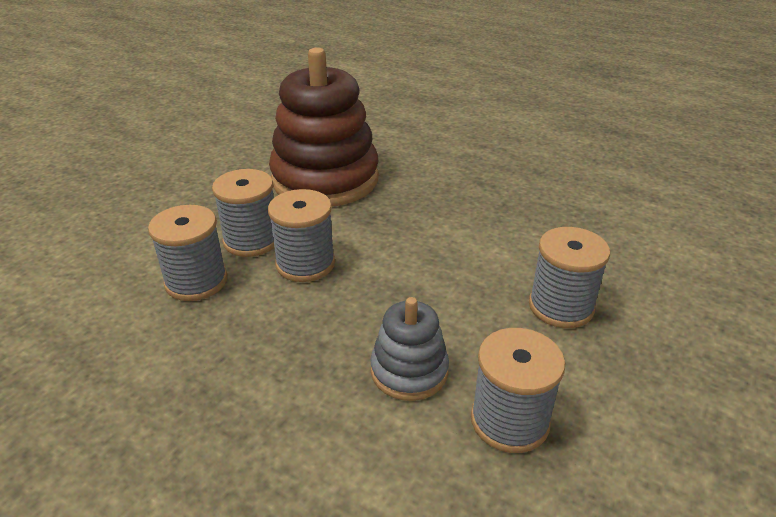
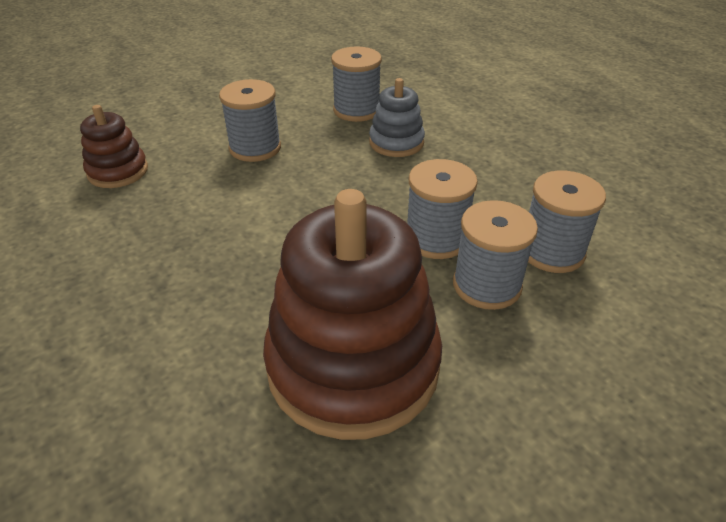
camera: 155 degrees left, 5 degrees up
none -> brown stacking toy [80,105,148,188]

